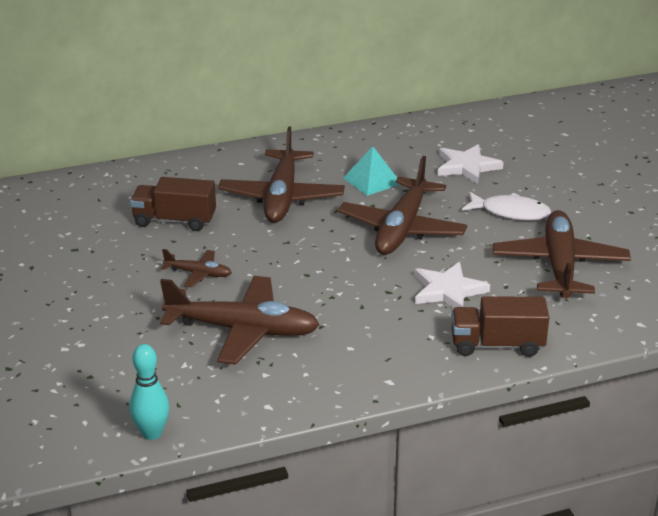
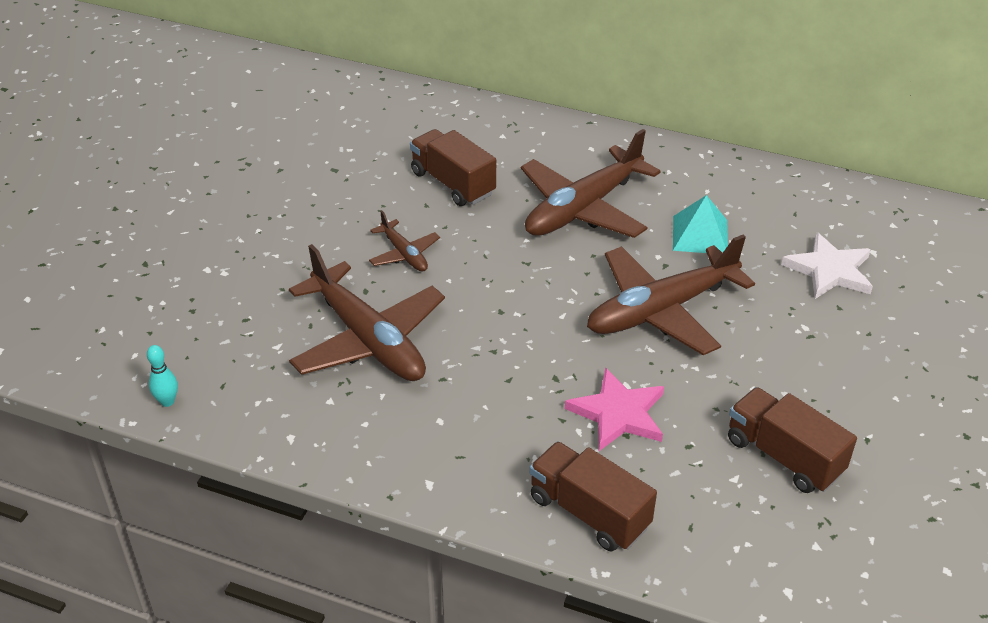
camera: 40 degrees right, 10 degrees up
turquoise bowling pin [130,344,169,440] -> turquoise bowling pin [147,345,178,407], size x0.63
white star [415,262,490,308] -> pink star [565,367,664,451]
white fish [462,192,551,220] -> none
brown plane [493,210,631,298] -> brown truck [728,387,857,493]

